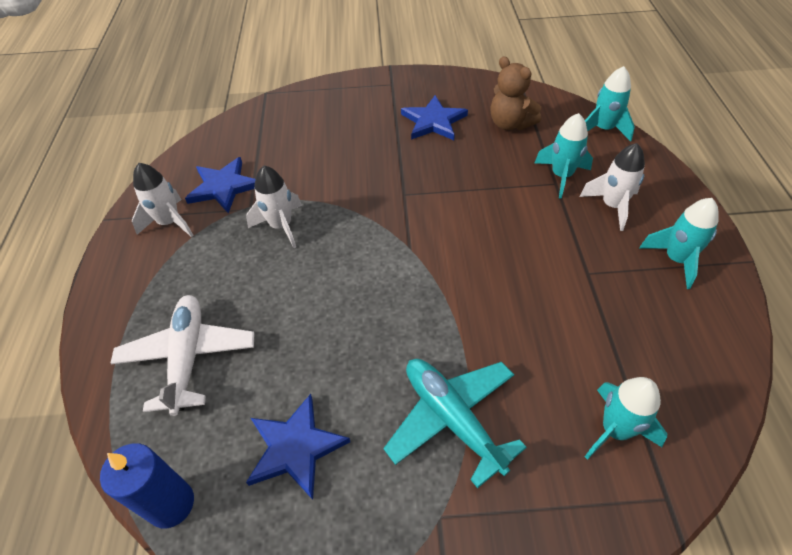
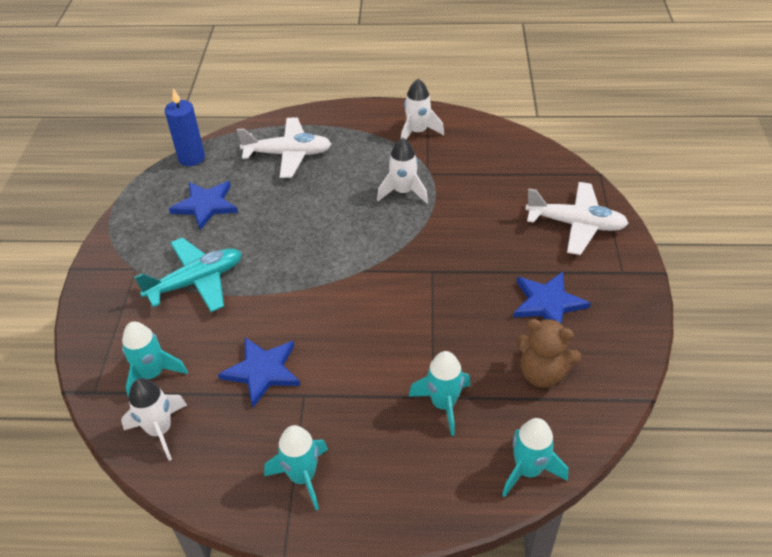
camera: 95 degrees right, 5 degrees down
blue star [185,157,256,213] -> blue star moved to [218,337,301,407]
brown teddy bear [491,56,541,130] -> brown teddy bear turned 120 degrees counterclockwise [516,319,581,388]
white rocket [579,143,645,231] -> white rocket moved to [121,378,187,461]
none -> white plane [525,182,629,255]

